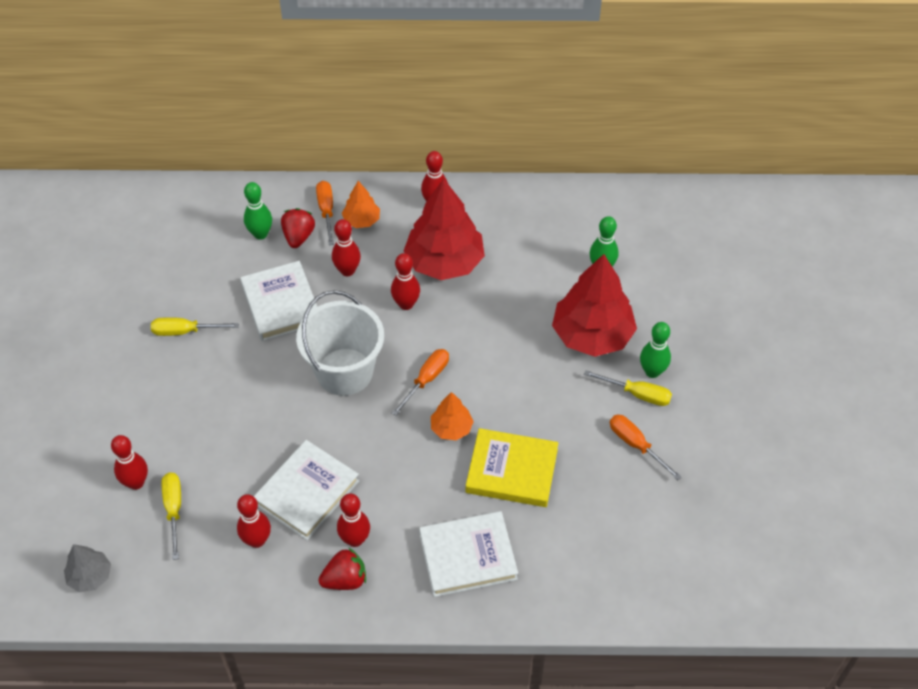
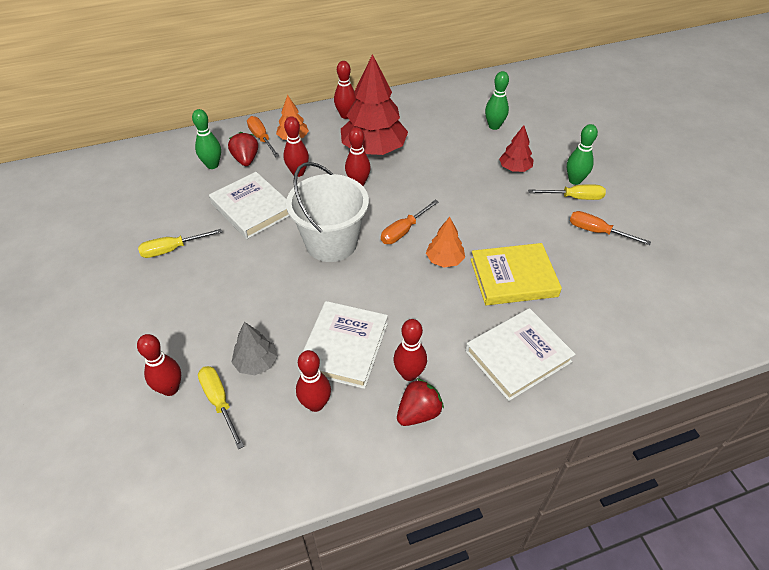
camera: 20 degrees left, 5 degrees down
grey tree [64,544,111,592] -> grey tree moved to [231,322,277,375]
orange screwdriver [392,349,449,416] -> orange screwdriver turned 150 degrees counterclockwise [381,200,439,244]
red tree [552,254,637,357] -> red tree [499,125,533,172], size x0.49

